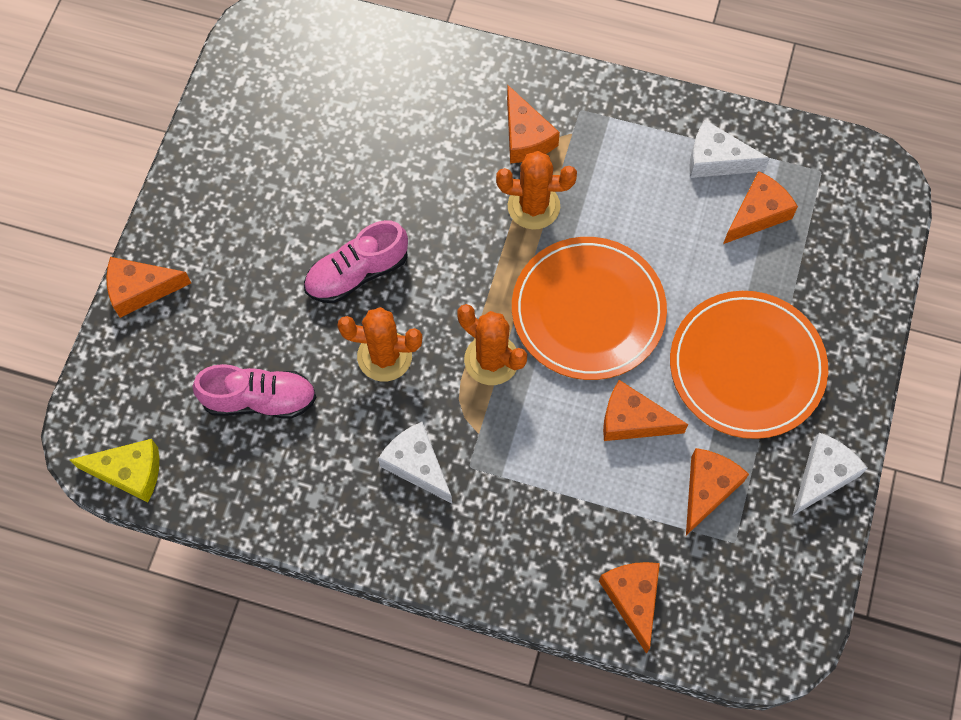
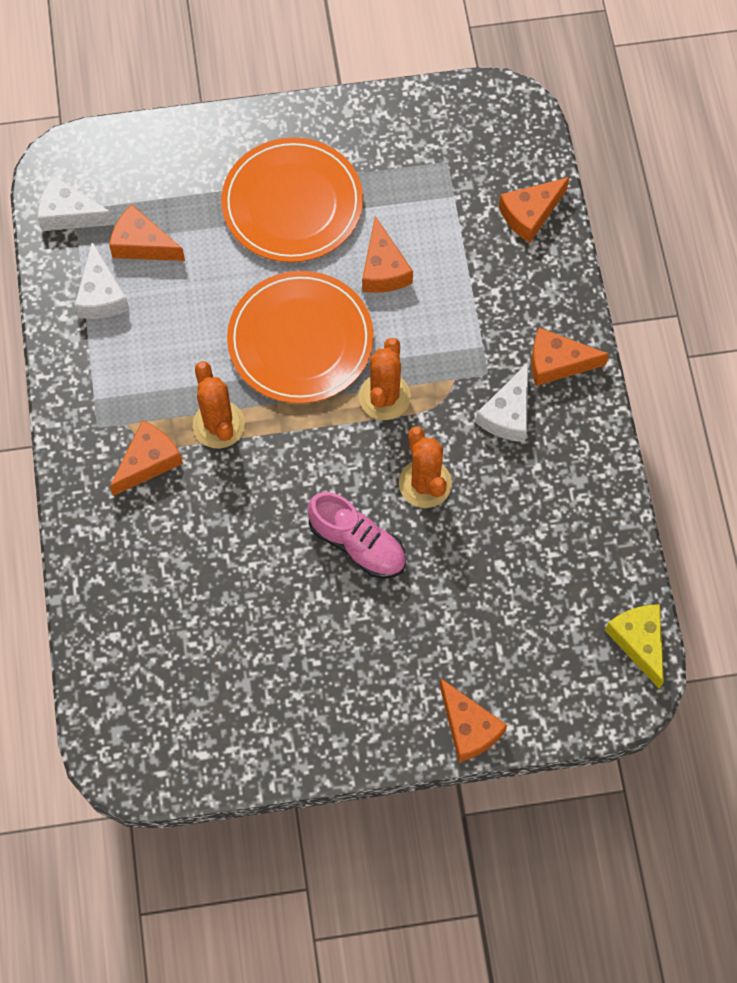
camera: 115 degrees left, 0 degrees up
pink shoe [193,364,317,418] -> none
orange cheese [686,448,749,535] -> orange cheese moved to [531,328,609,386]
white cheese [792,432,868,516] -> white cheese moved to [38,176,114,231]

